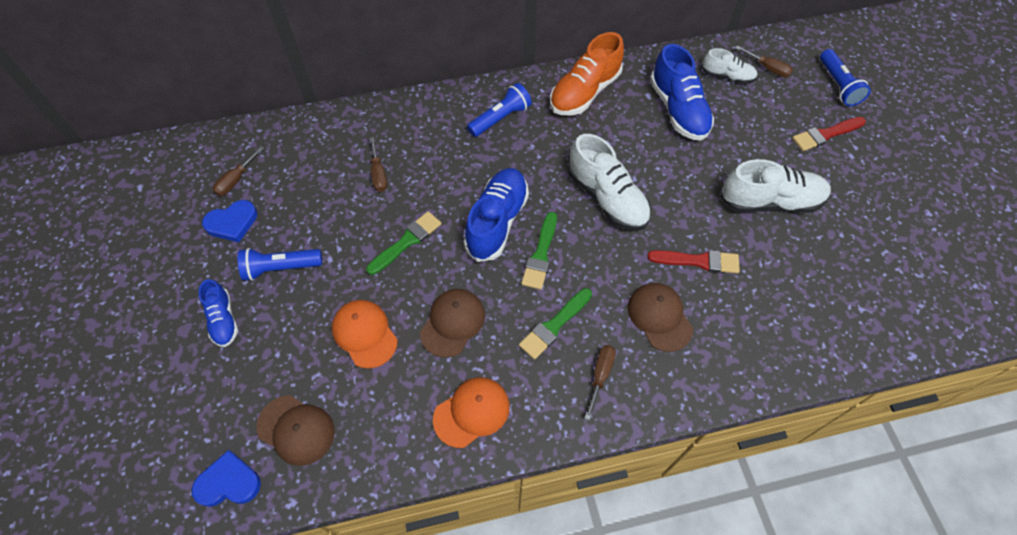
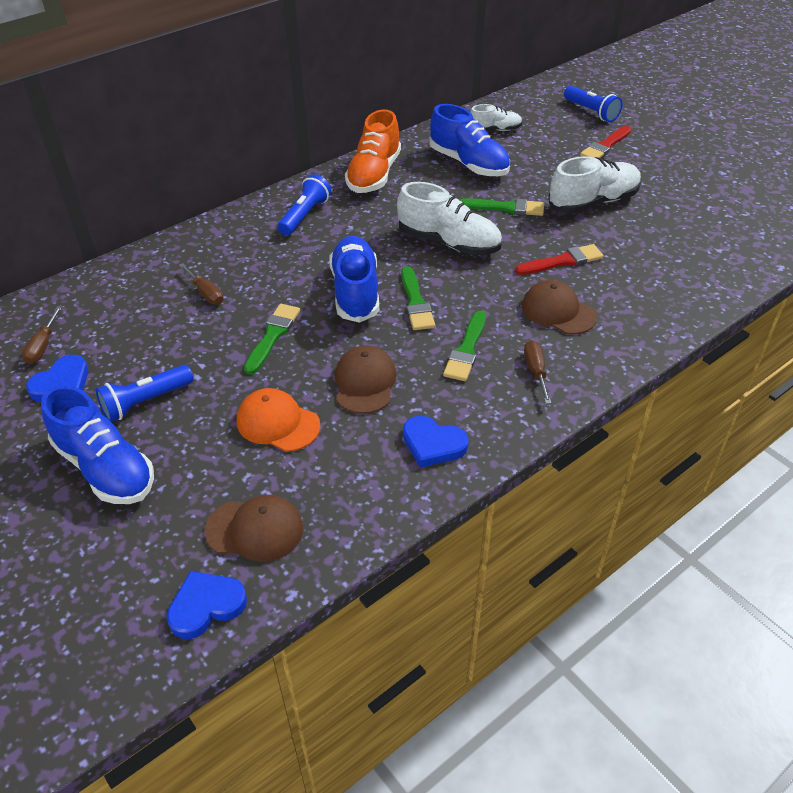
camera: 25 degrees left, 15 degrees down
blue shoe [198,279,238,347] -> blue shoe [41,385,154,504], size x1.74
orange cap [433,377,510,448] -> blue heart [403,416,469,468]
brown screwdriver [736,46,793,77] -> none
none -> green brush [460,198,544,216]

